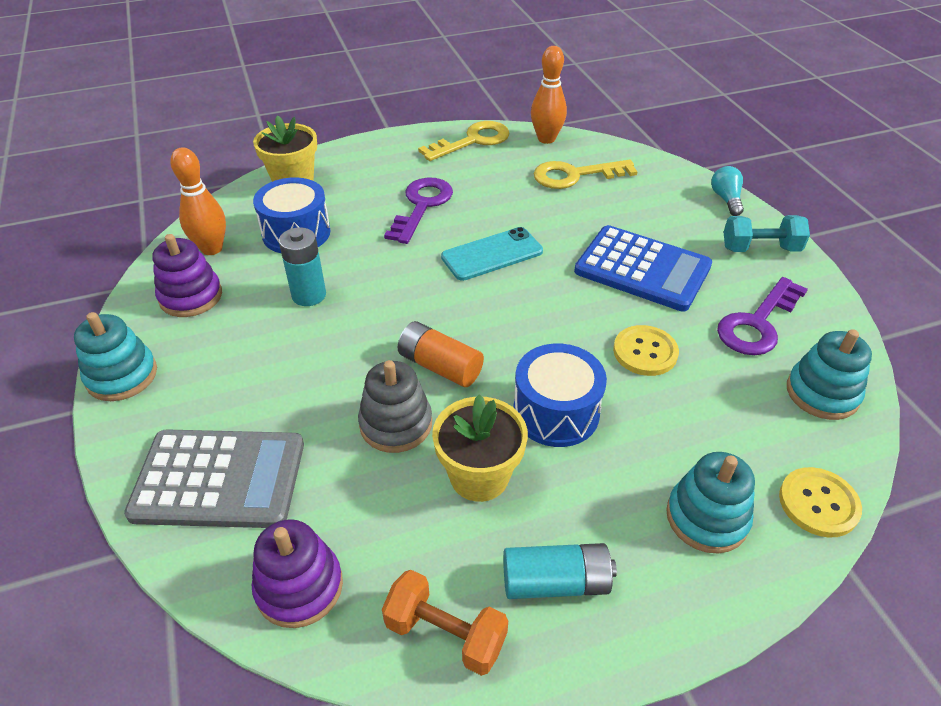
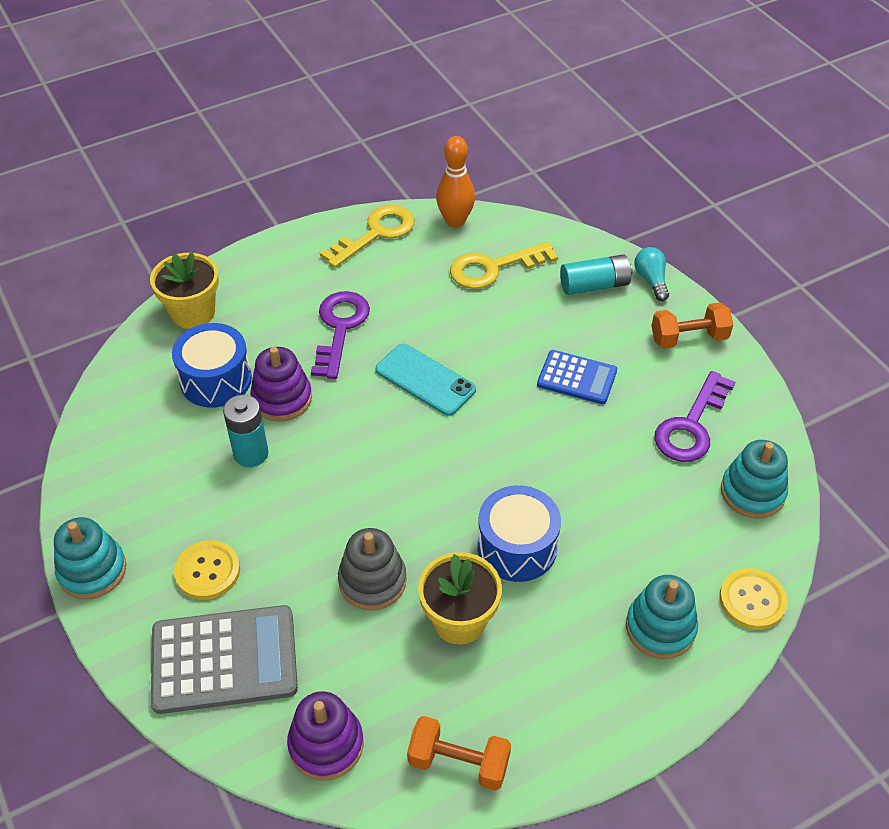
camera: 10 degrees left, 5 degrees up
purple stacking toy [153,234,222,317] -> purple stacking toy moved to [250,347,312,422]
orange bowling pin [170,147,226,255] -> none
orange battery [398,321,484,387] -> none
turquoise phone [441,227,543,281] -> turquoise phone turned 75 degrees clockwise [375,344,476,416]
turquoise battery [503,543,617,599] -> turquoise battery moved to [560,254,633,295]
blue calculator [574,225,712,312] -> blue calculator [537,350,617,404], size x0.60
yellow button [613,325,679,376] -> yellow button moved to [174,540,240,600]
turquoise dumbbell [724,215,810,252] -> orange dumbbell [651,302,733,349]

